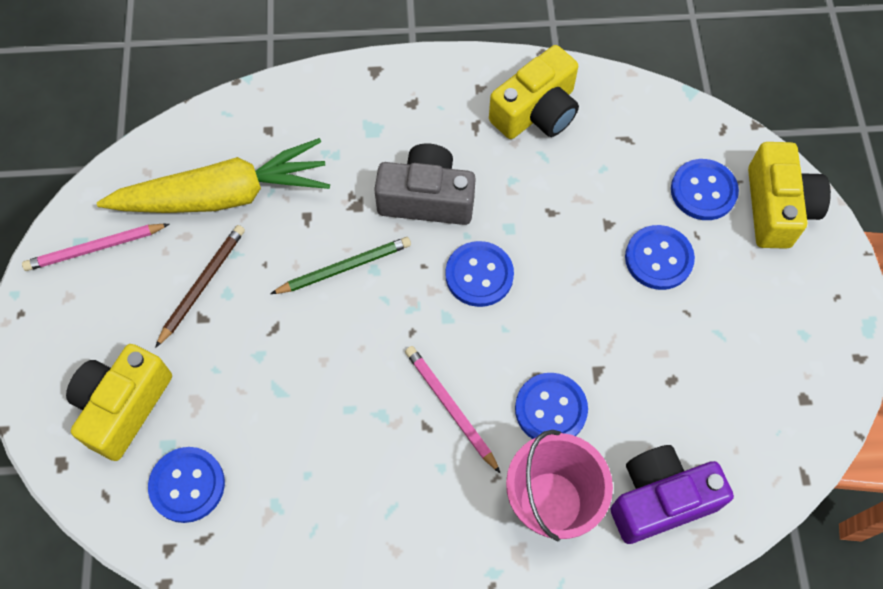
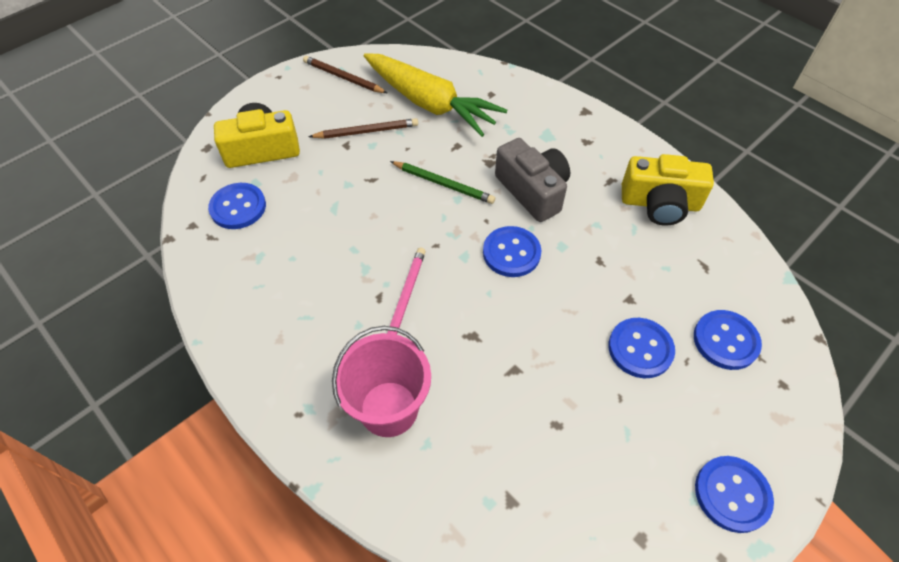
camera: 50 degrees right, 10 degrees down
pink pencil [22,224,169,271] -> brown pencil [303,56,387,93]
blue button [515,373,588,439] -> blue button moved to [695,456,774,533]
purple camera [611,445,734,544] -> none
yellow camera [748,142,831,249] -> none

